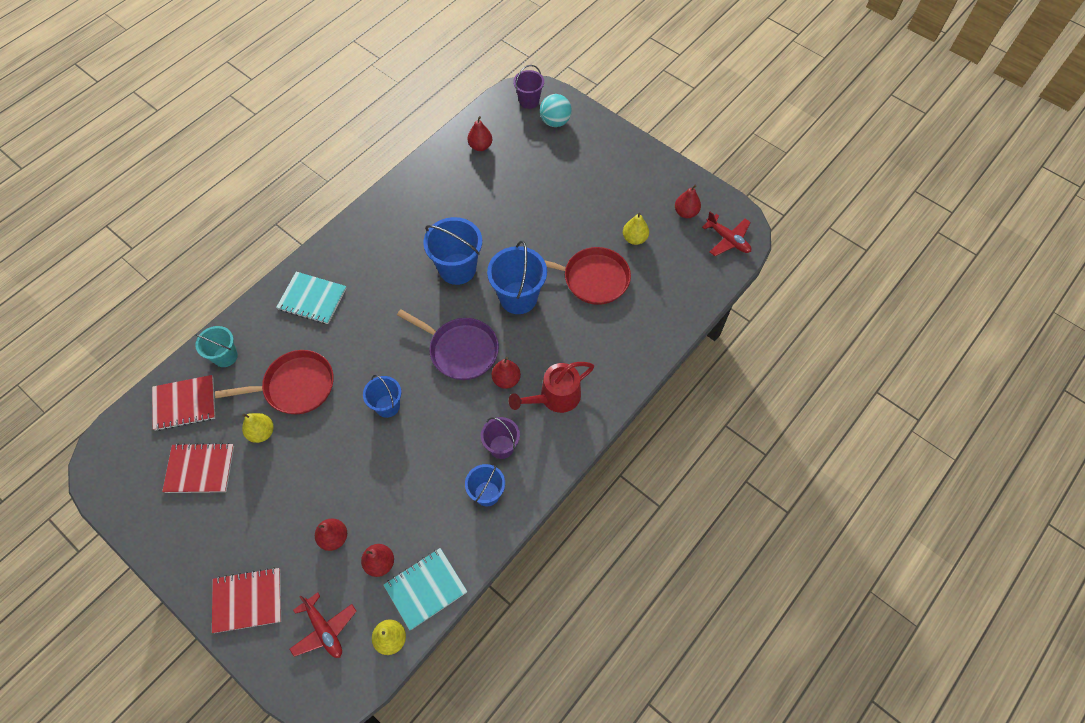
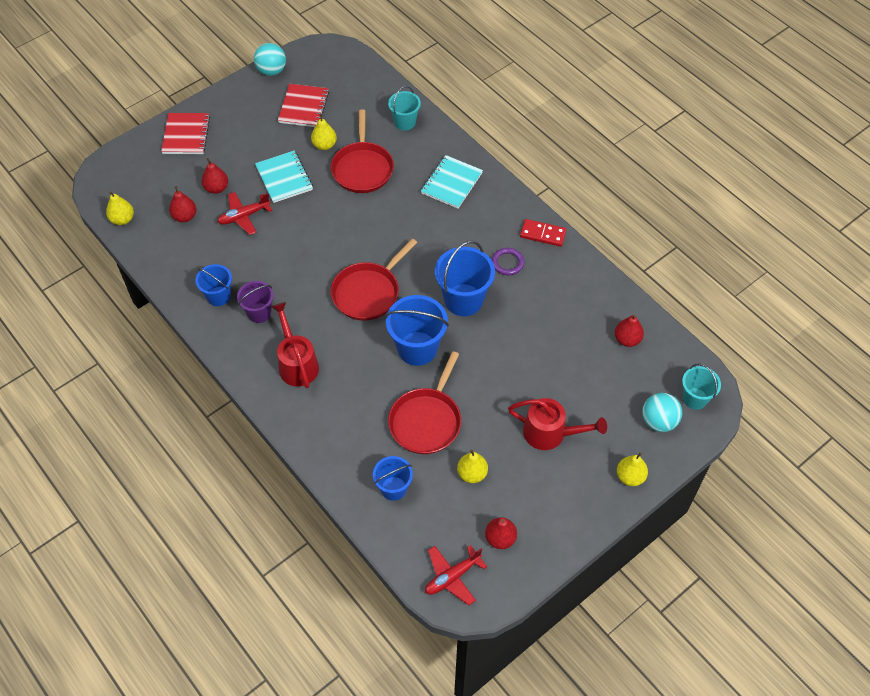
camera: 100 degrees right, 5 degrees down
red notebook [152,375,215,431] -> none
red plane [290,592,357,658] -> red plane moved to [217,192,272,235]
blue bucket [363,375,401,418] -> blue bucket moved to [373,456,413,501]
turquoise notebook [384,548,467,630] -> turquoise notebook moved to [255,151,313,203]
purple pan [397,309,499,380] -> red pan [331,238,417,321]
red pear [492,357,521,389] -> none
purple bucket [513,65,544,109] -> turquoise bucket [682,363,721,410]
none -> turquoise ball [254,43,286,76]
none -> purple ring [492,248,524,275]
none -> red watering can [508,398,607,450]
none -> red domino [520,219,566,247]
none -> yellow pear [617,452,648,486]

